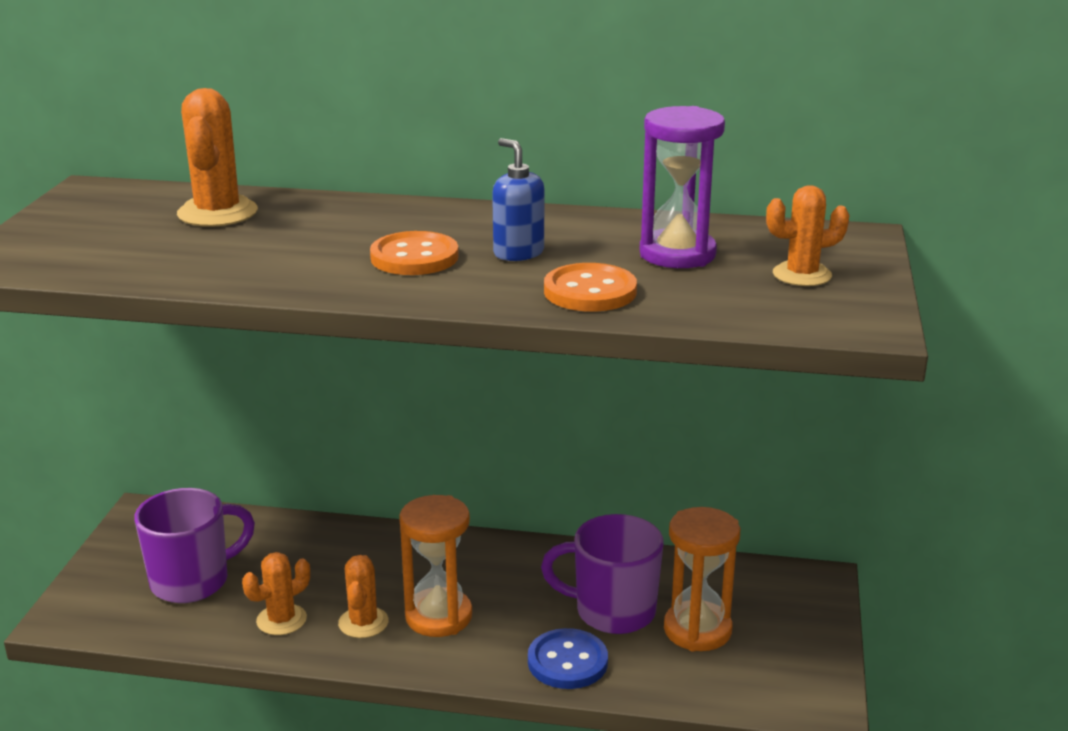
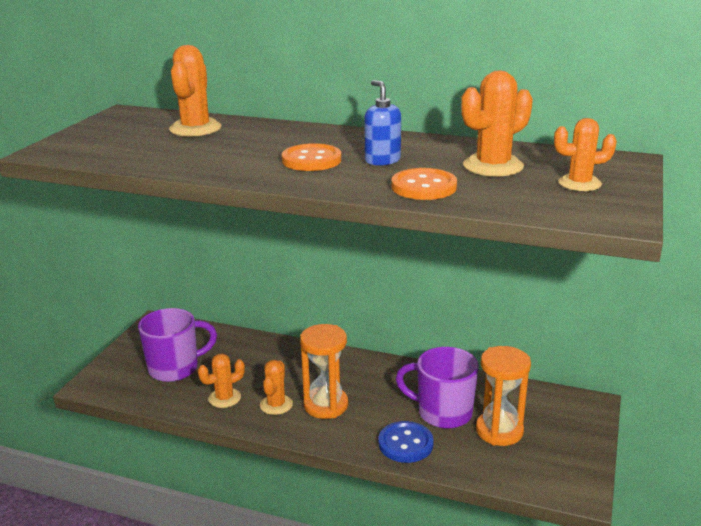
camera: 10 degrees right, 0 degrees up
purple hourglass [639,106,725,268] -> orange cactus [461,71,533,177]

